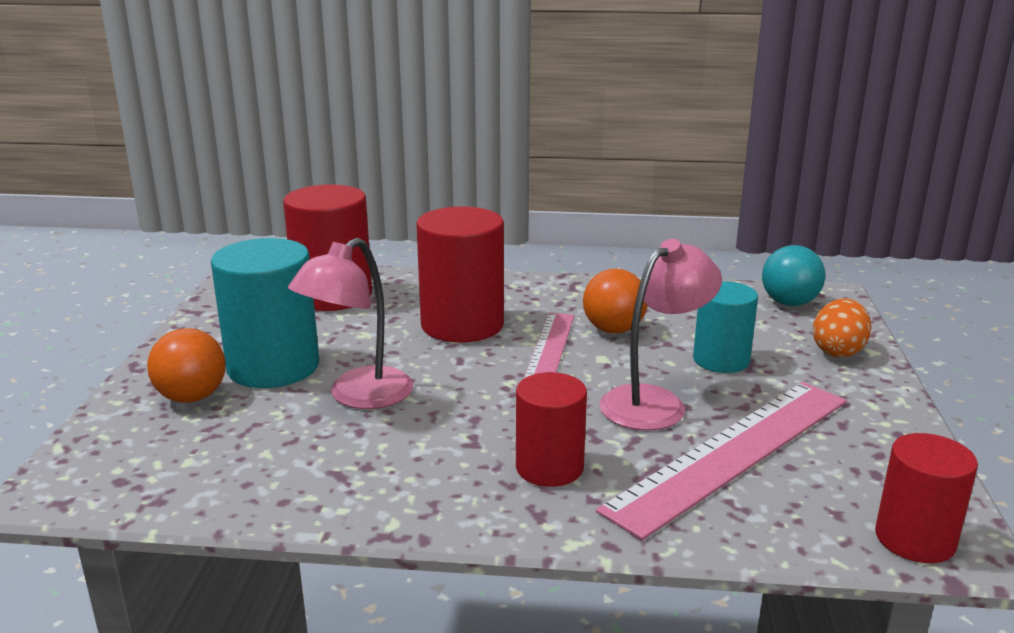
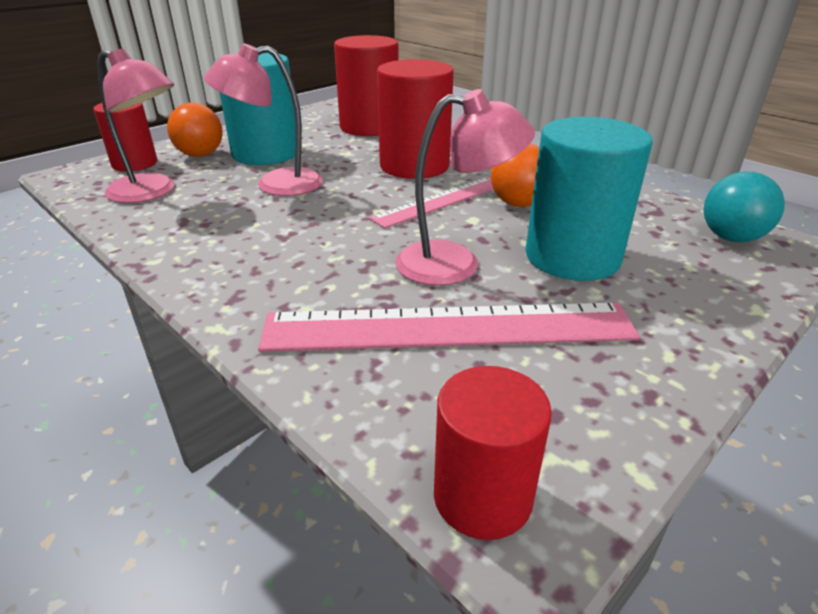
camera: 40 degrees right, 10 degrees up
red cylinder [516,372,587,487] -> red cylinder moved to [93,102,157,172]
turquoise cylinder [693,281,758,373] -> turquoise cylinder [526,117,653,281], size x1.60
orange egg [813,298,871,357] -> none
none -> pink lamp [98,49,175,203]

